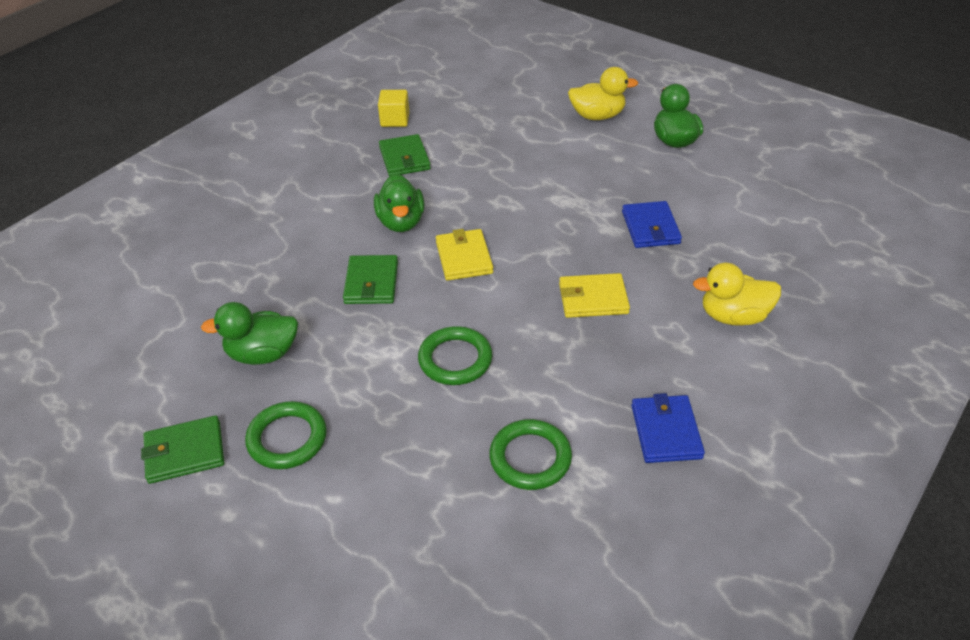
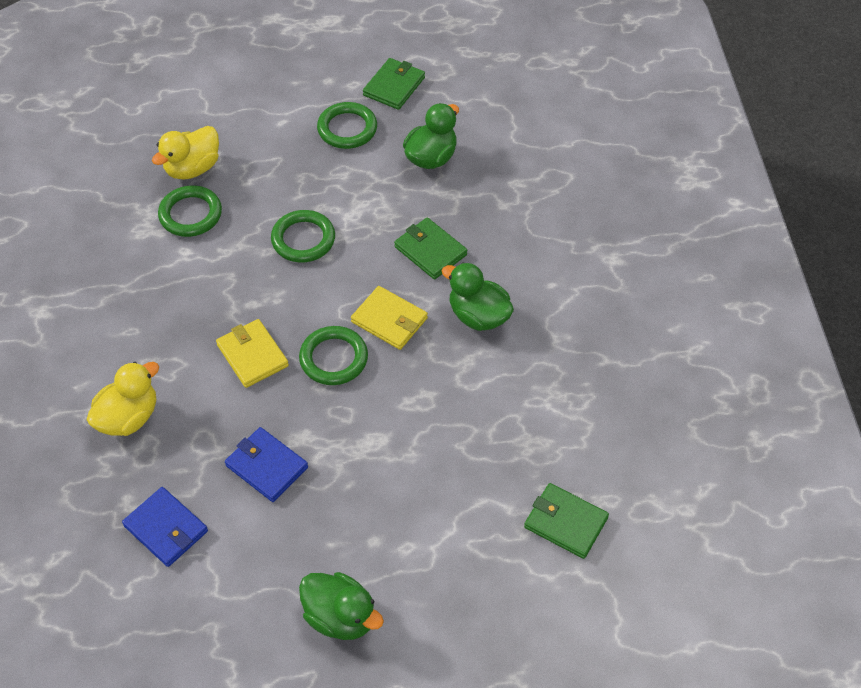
camera: 135 degrees right, 10 degrees up
yellow cube [378,90,409,127] -> none
green wallet [379,134,431,176] -> green wallet moved to [524,483,609,559]
yellow wallet [559,273,630,318] -> yellow wallet turned 75 degrees counterclockwise [216,319,289,388]
yellow duck [568,67,639,120] -> yellow duck moved to [152,126,219,180]
blue wallet [631,393,705,463] -> blue wallet moved to [122,487,208,567]
none -> green ring [299,326,368,385]

